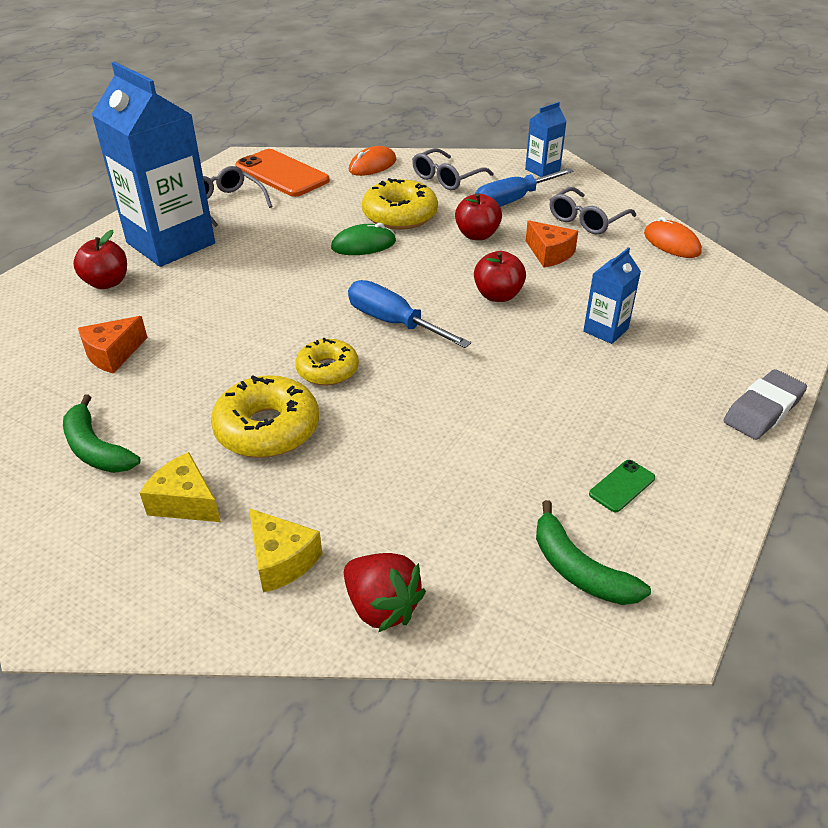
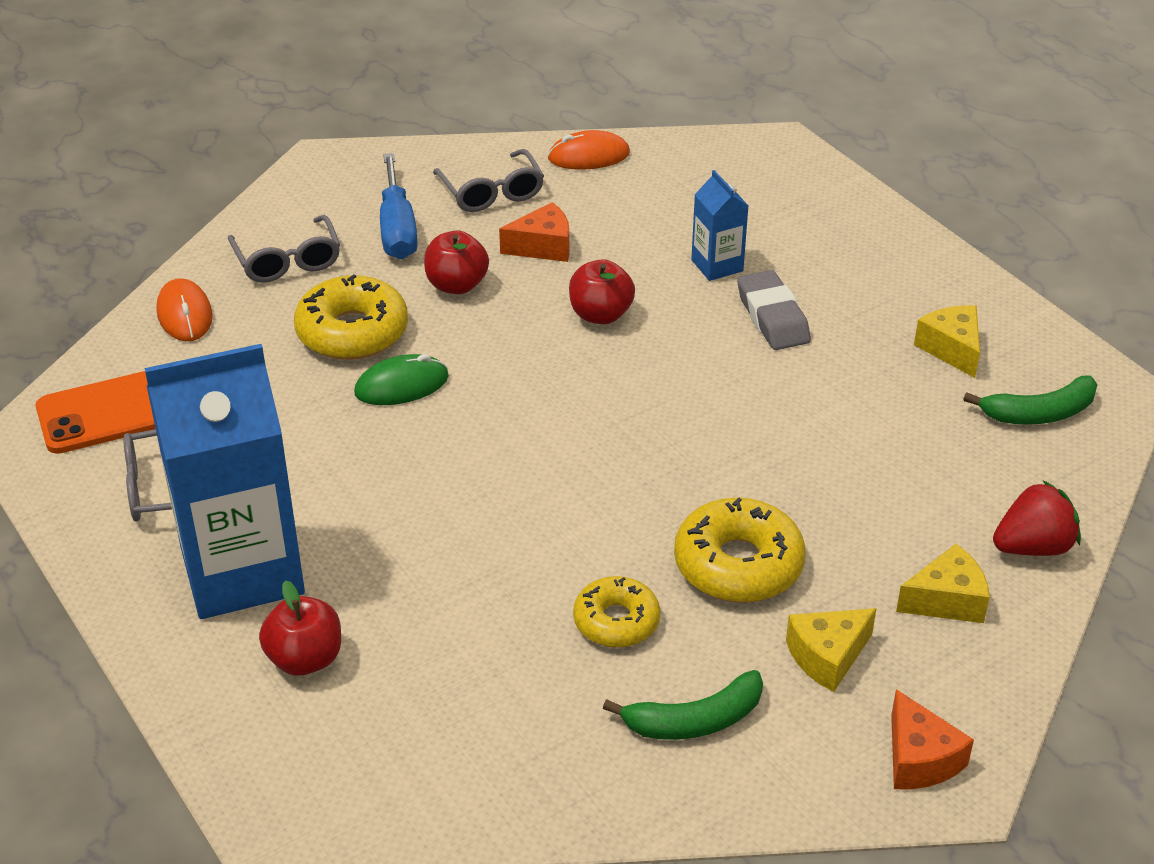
camera: 65 degrees left, 0 degrees up
orange cheese [78,316,148,374] -> orange cheese moved to [891,689,974,789]
yellow donut [295,338,359,386] -> yellow donut moved to [573,576,660,648]
green mouse [331,223,396,255] -> green mouse turned 60 degrees clockwise [354,354,449,405]
blue screwdriver [348,280,471,348] -> none
blue carton [525,102,567,177] -> none
green phone [589,460,655,512] -> yellow cheese [914,305,980,378]
grey eraser [723,369,807,440] -> grey eraser moved to [737,270,811,350]

